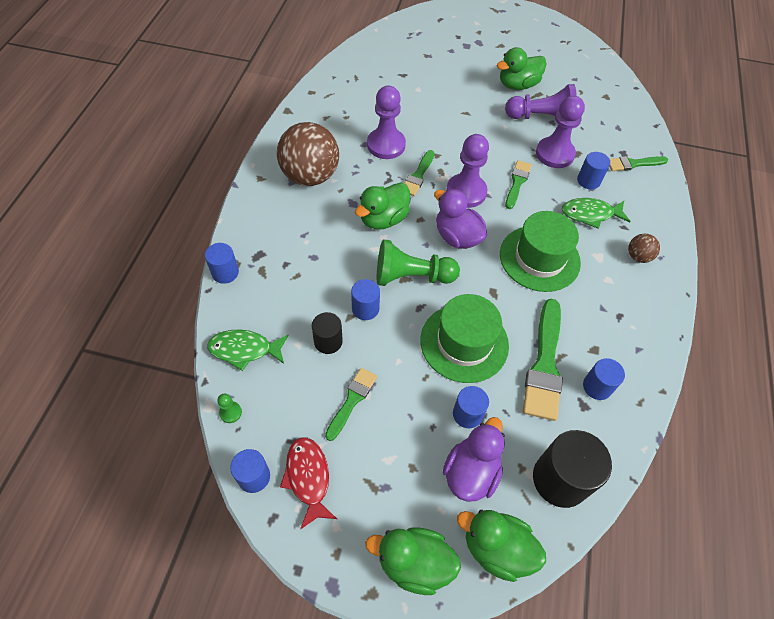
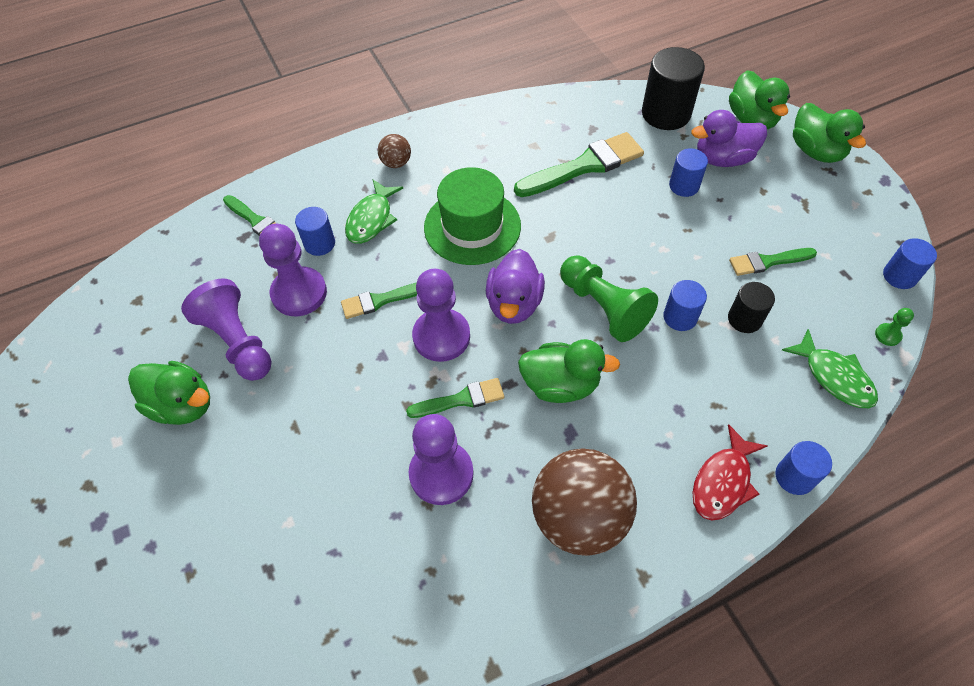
camera: 125 degrees left, 0 degrees up
red fish [280,437,337,530] -> red fish moved to [693,424,767,521]
green hat [420,294,509,383] -> none
green fish [562,198,631,229] -> green fish turned 60 degrees clockwise [345,180,403,244]
blue cylinder [583,358,625,400] -> none

